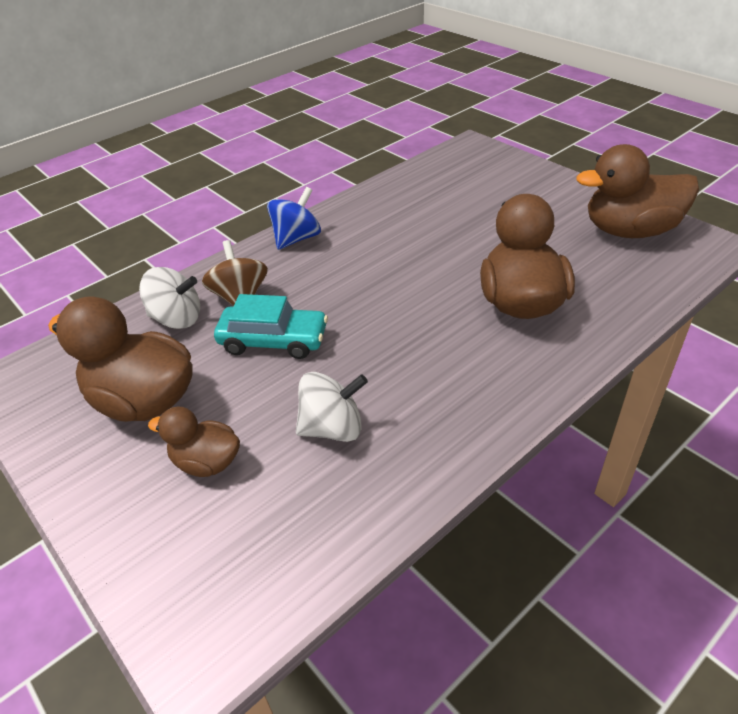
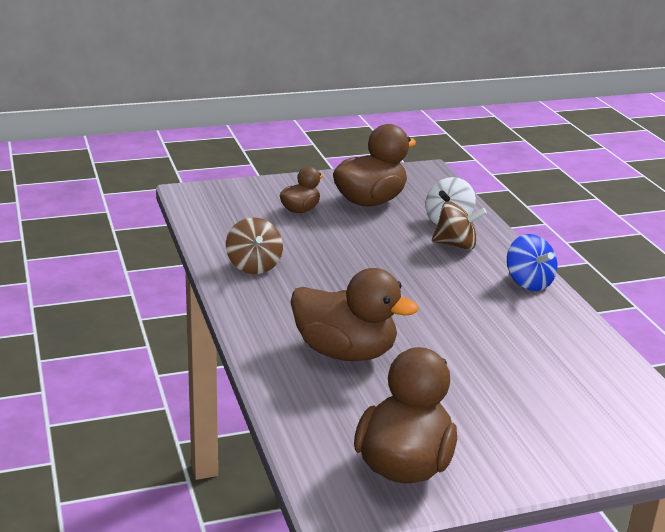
camera: 110 degrees right, 15 degrees down
turquoise car [214,294,328,359] -> none
white spinning top [296,372,368,442] -> none
none -> brown spinning top [226,217,283,274]

